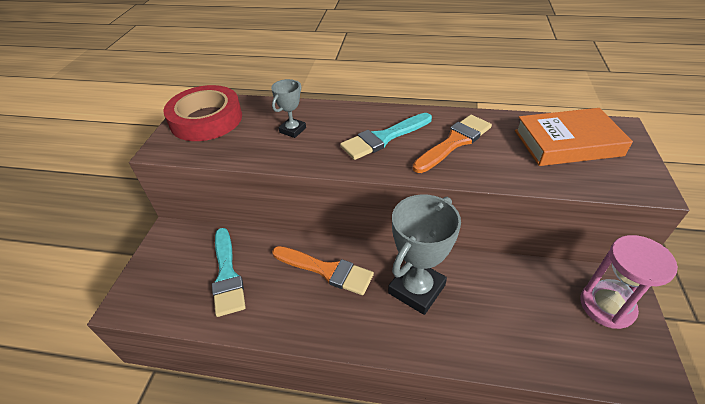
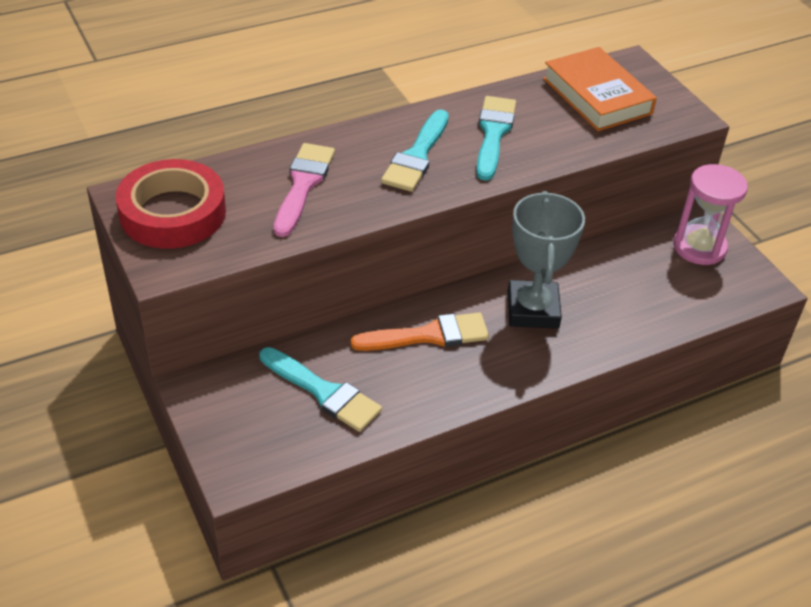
camera: 40 degrees left, 0 degrees up
grey trophy [271,79,306,138] -> pink brush [274,143,335,237]
orange brush [413,115,492,173] -> turquoise brush [476,96,516,181]
orange book [515,108,633,166] -> orange book turned 75 degrees counterclockwise [543,47,657,131]

